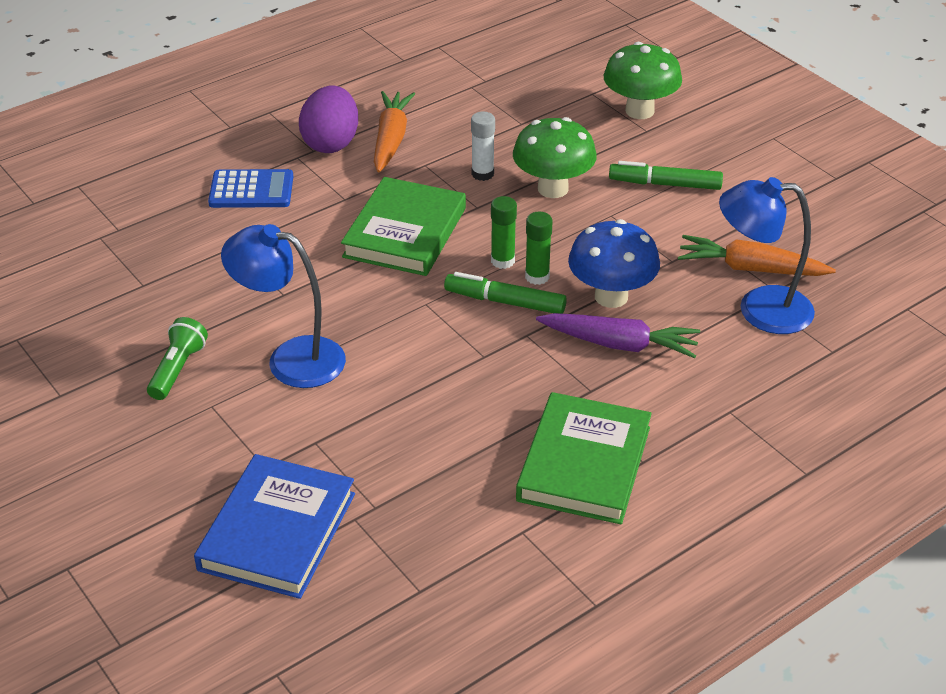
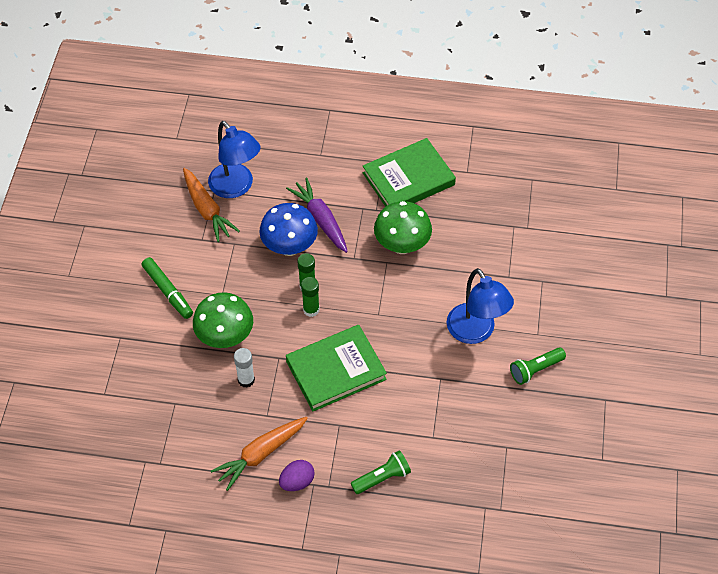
camera: 135 degrees left, 15 degrees up
blue book [194,454,355,599] -> none
blue calculator [208,169,293,208] -> green flashlight [351,450,411,494]
purple egg [299,85,358,153] -> purple egg [279,460,315,491], size x0.61
green marker [444,272,567,314] -> none
green mushroom [604,42,682,119] -> green mushroom moved to [374,201,432,254]

